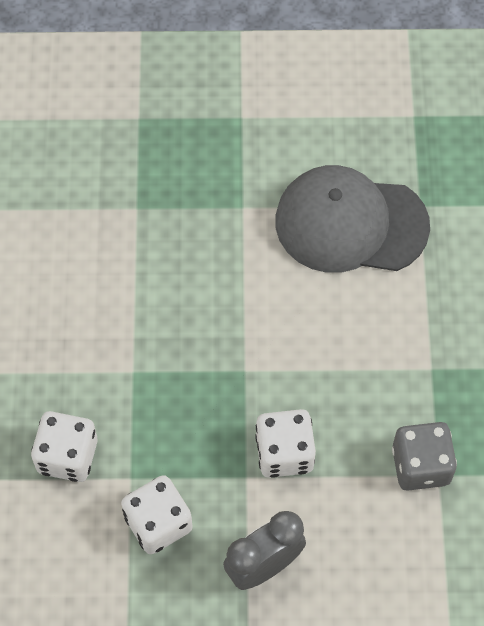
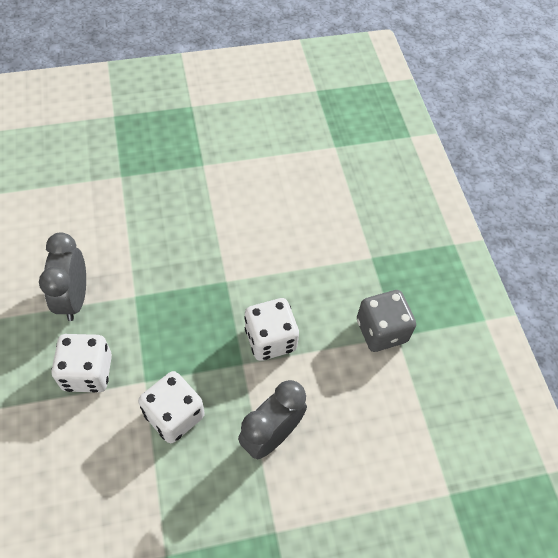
camera: 15 degrees left, 5 degrees down
grey cap [275,165,430,273] -> none
none -> grey clock [39,232,86,321]

